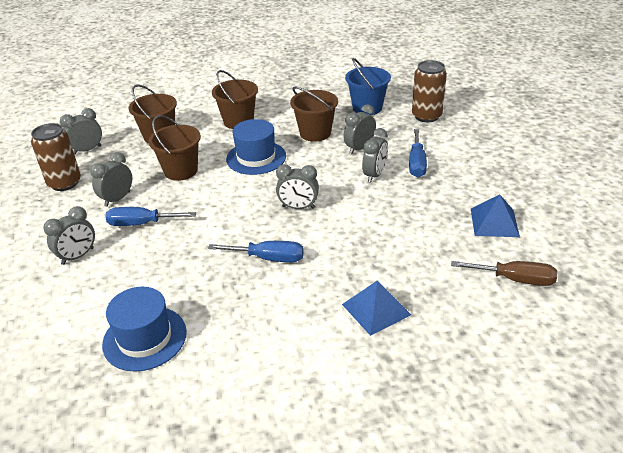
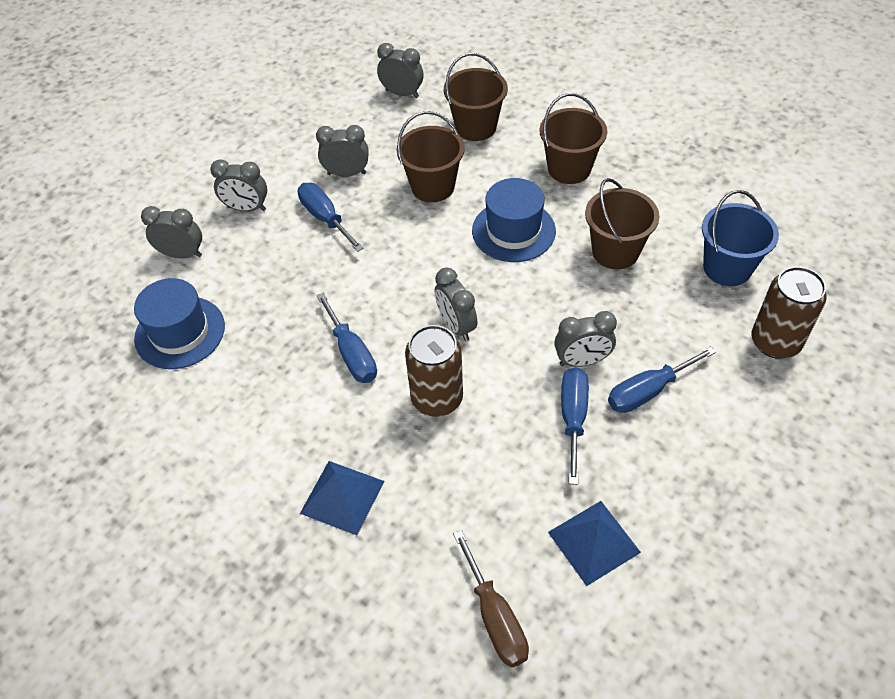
camera: 55 degrees right, 15 degrees up
brown can [31,123,81,191] -> brown can moved to [405,325,463,417]
grey clock [343,104,376,154] -> grey clock moved to [141,206,202,259]
none -> blue screwdriver [561,367,589,485]

